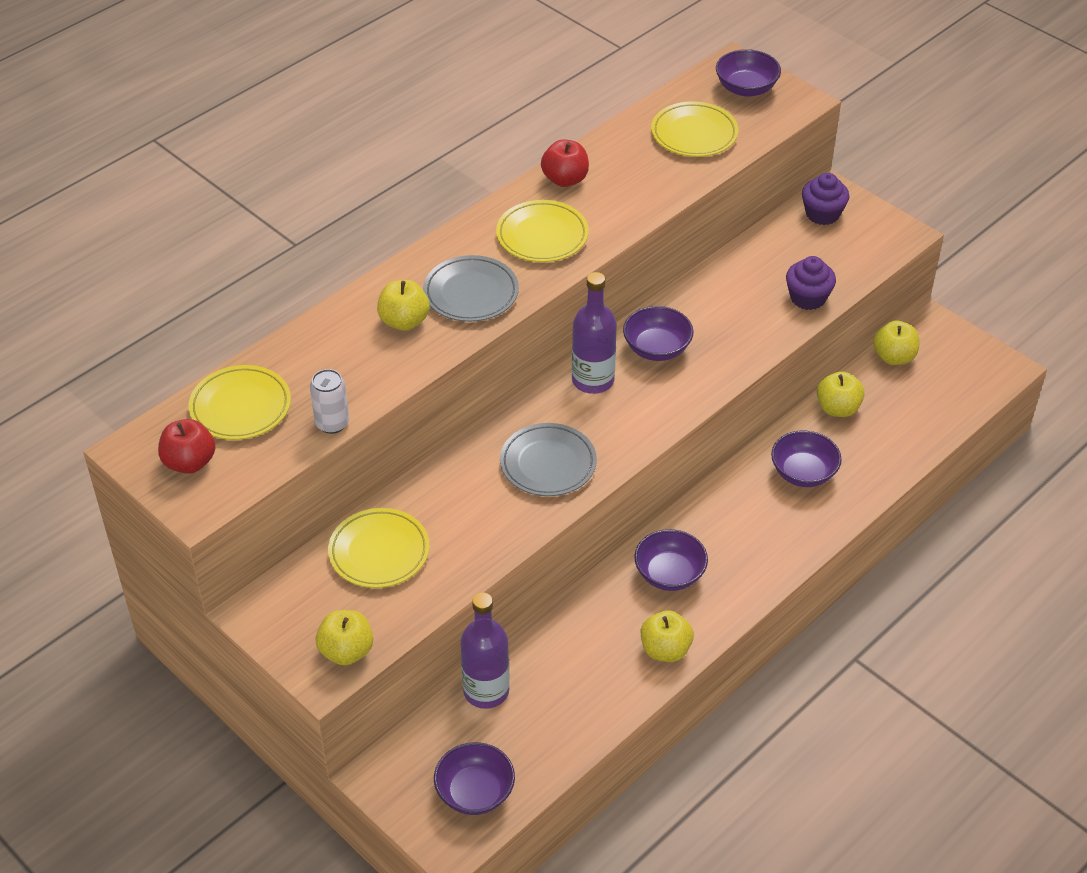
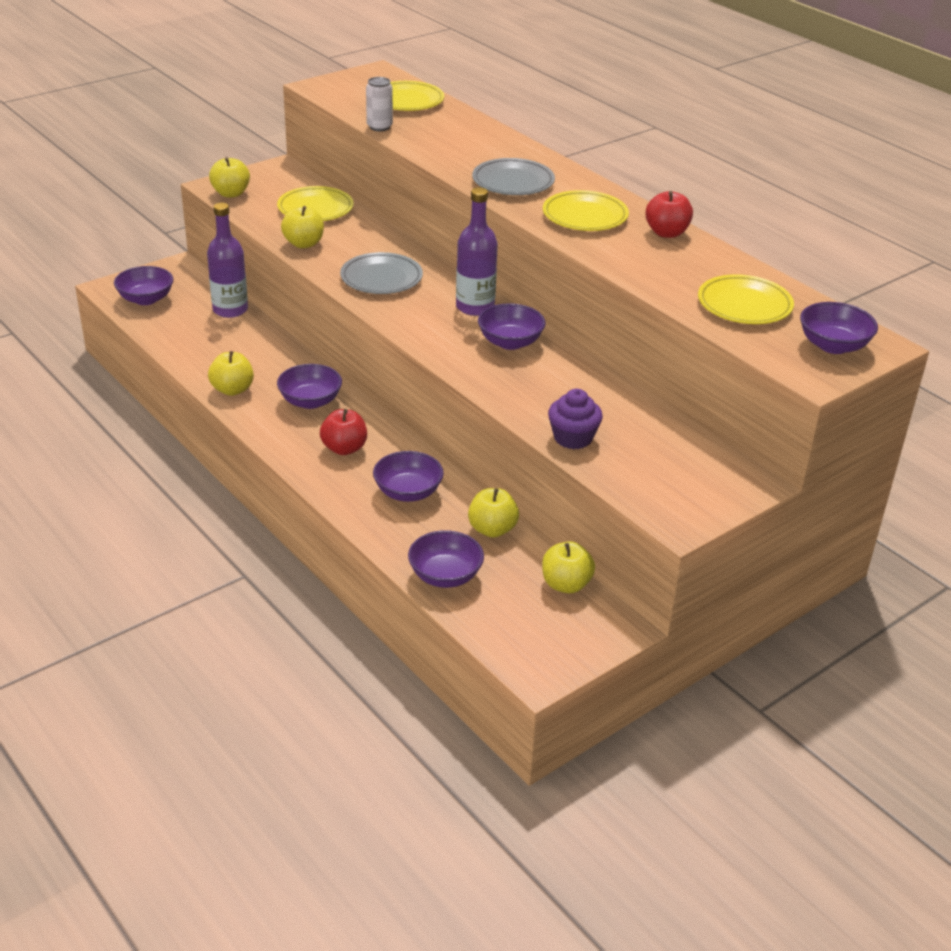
camera: 95 degrees right, 10 degrees down
red apple [158,419,215,474] -> red apple moved to [320,409,367,455]
yellow apple [377,280,430,330] -> yellow apple moved to [281,206,324,248]
purple cupcake [802,173,850,225] -> none
none -> purple bowl [408,530,484,588]

